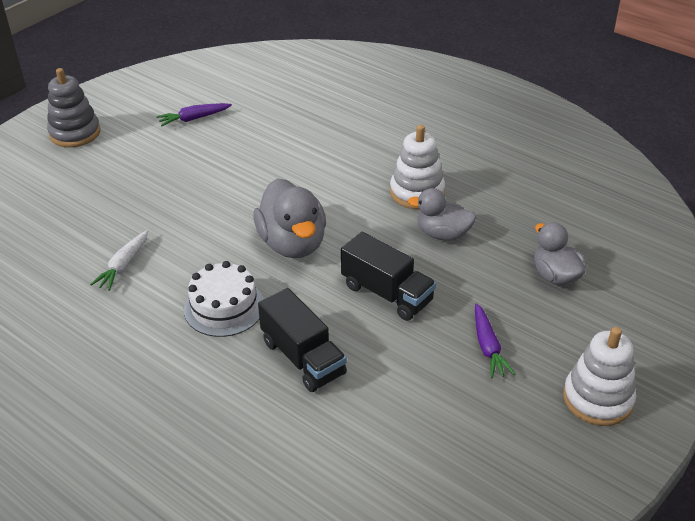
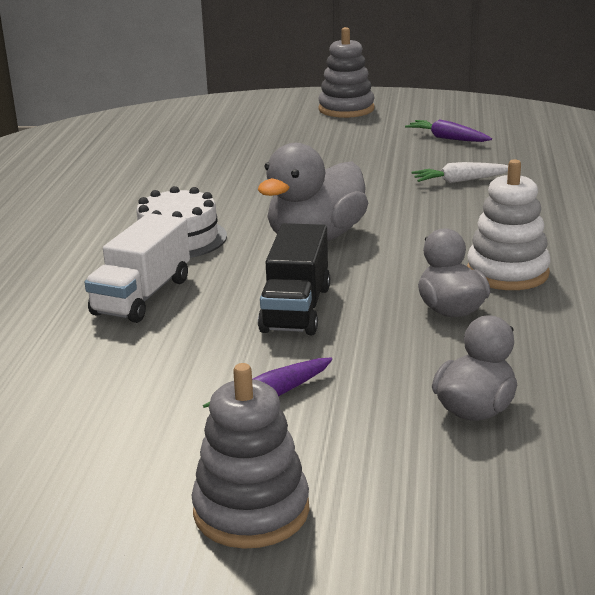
camera: 60 degrees right, 15 degrees down
white carrot [90,230,148,291] -> white carrot moved to [411,162,508,183]
black truck [258,288,347,392] -> white truck [85,213,190,323]
white stacking toy [563,327,636,426] -> grey stacking toy [191,363,309,549]

